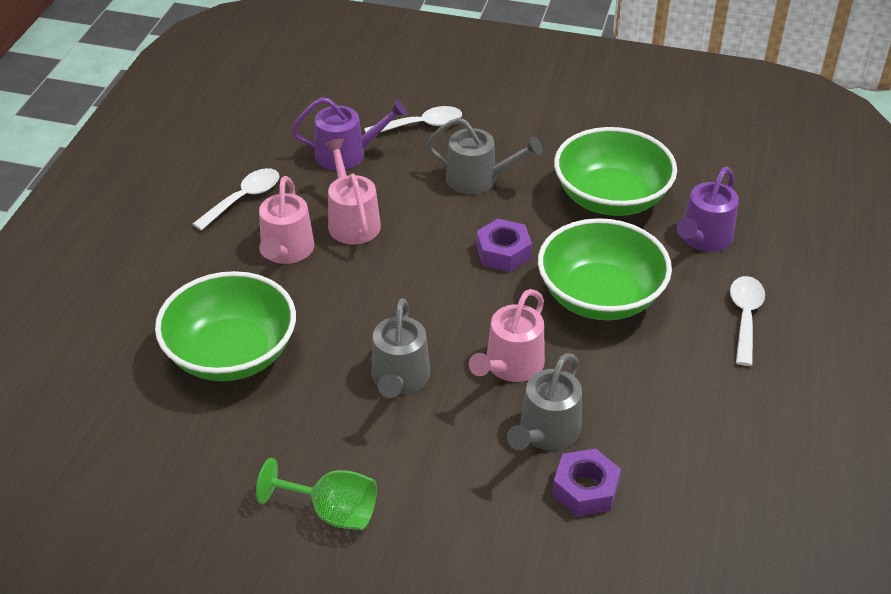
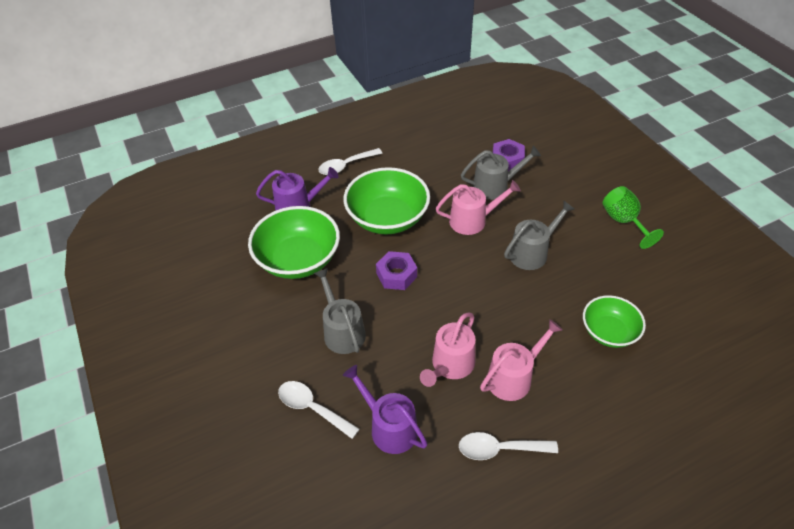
camera: 130 degrees left, 5 degrees up
green bowl [155,271,296,381] -> green bowl [583,295,646,348], size x0.61

